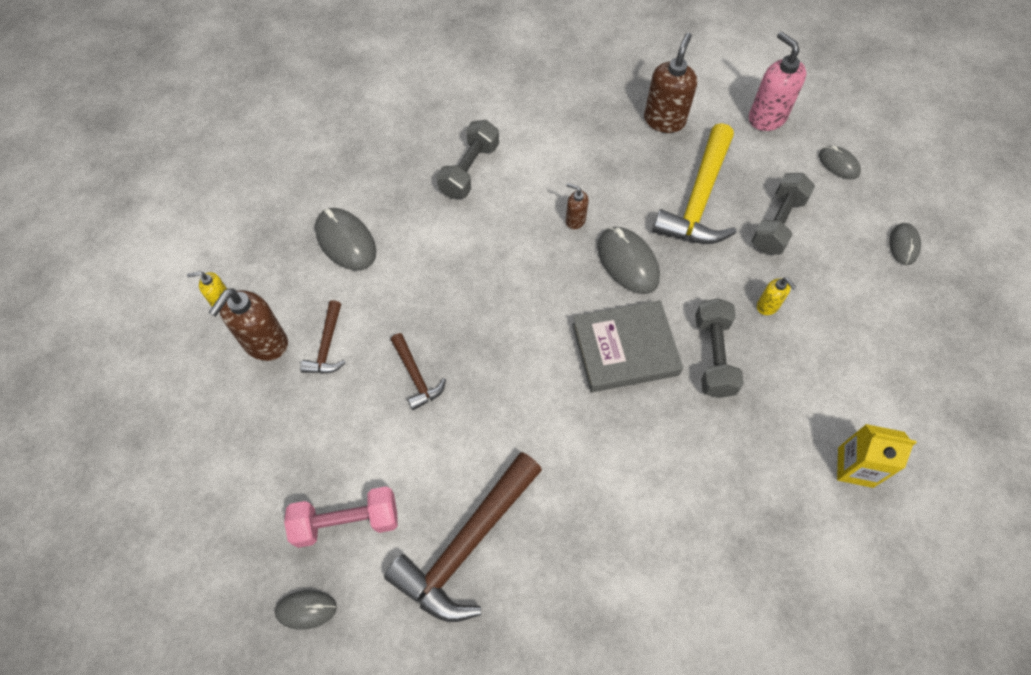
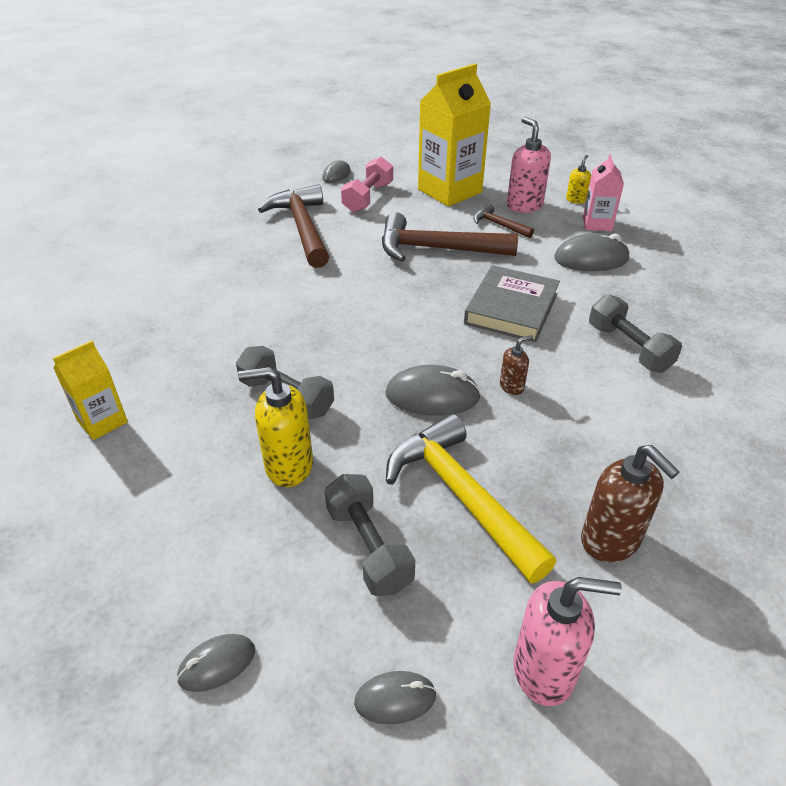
camera: 125 degrees right, 20 degrees down
brown soap dispenser [209,289,288,361] -> pink soap dispenser [507,117,551,213]
brown hammer [391,333,446,410] -> brown hammer [382,212,518,262], size x2.02
grey book [572,300,683,392] -> grey book moved to [464,265,560,343]
yellow soap dispenser [757,277,797,315] -> yellow soap dispenser [238,367,313,487], size x1.89
grey mouse [889,223,921,265] -> grey mouse turned 75 degrees counterclockwise [176,634,255,692]
none -> yellow carton [418,63,491,207]
none -> pink carton [583,154,624,231]

